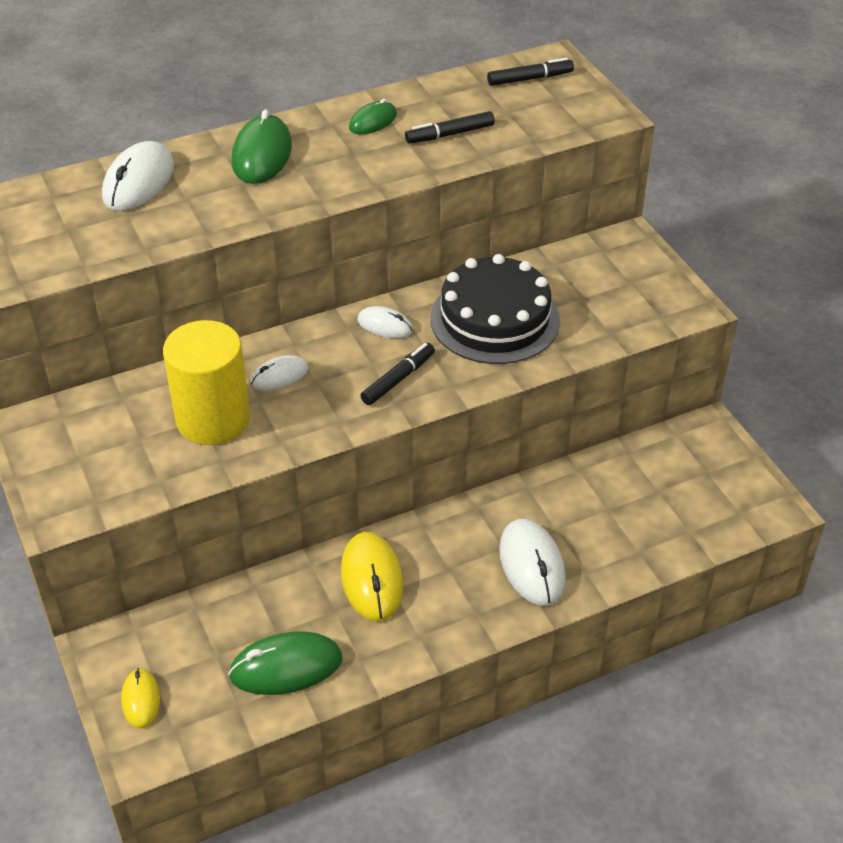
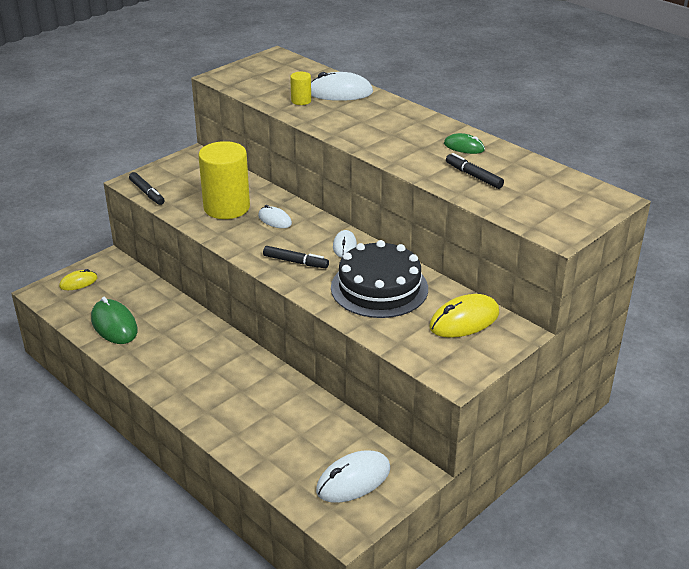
camera: 70 degrees right, 10 degrees down
green mouse [232,110,292,184] -> none
yellow mouse [341,532,403,621] -> yellow mouse moved to [429,294,499,338]
black marker [487,58,574,86] -> black marker moved to [129,172,165,205]
white mouse [499,519,566,606] -> white mouse moved to [316,450,390,503]
none -> yellow cylinder [290,72,311,105]

